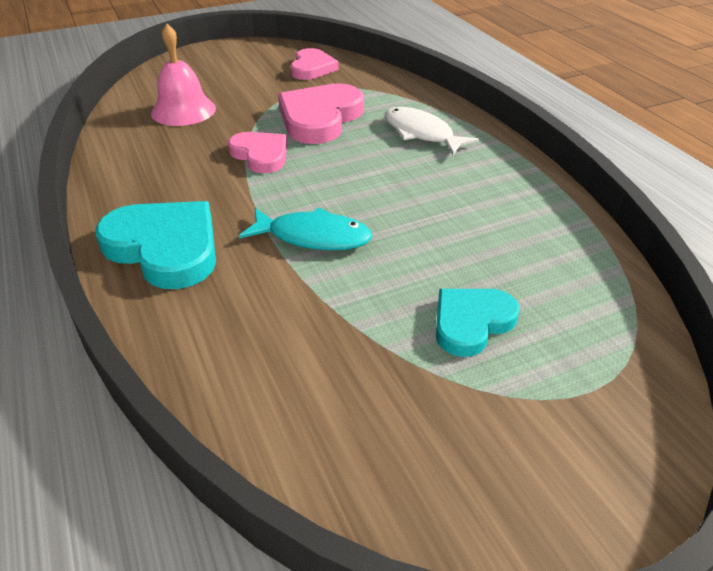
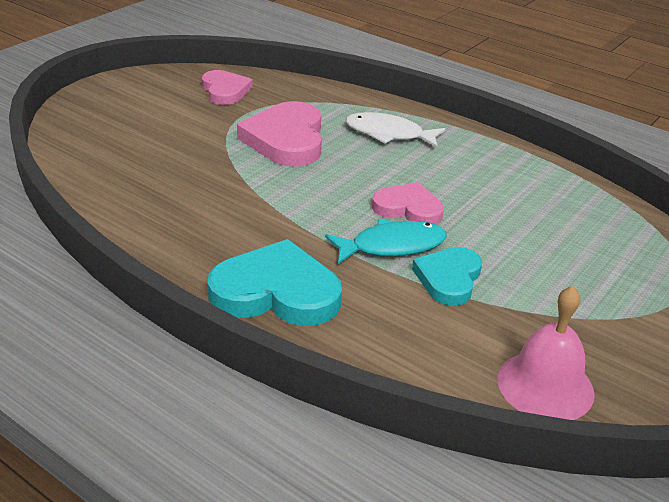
camera: 30 degrees left, 5 degrees down
pink bell [151,23,216,126] -> pink bell moved to [498,286,595,420]
pink heart [228,132,288,173] -> pink heart moved to [372,182,444,225]
turquoise heart [436,289,520,357] -> turquoise heart moved to [412,247,482,306]

